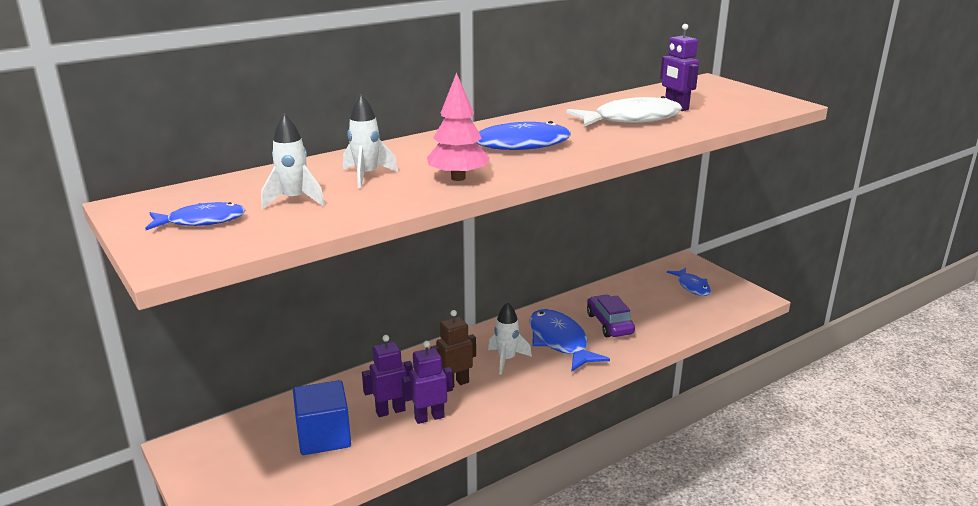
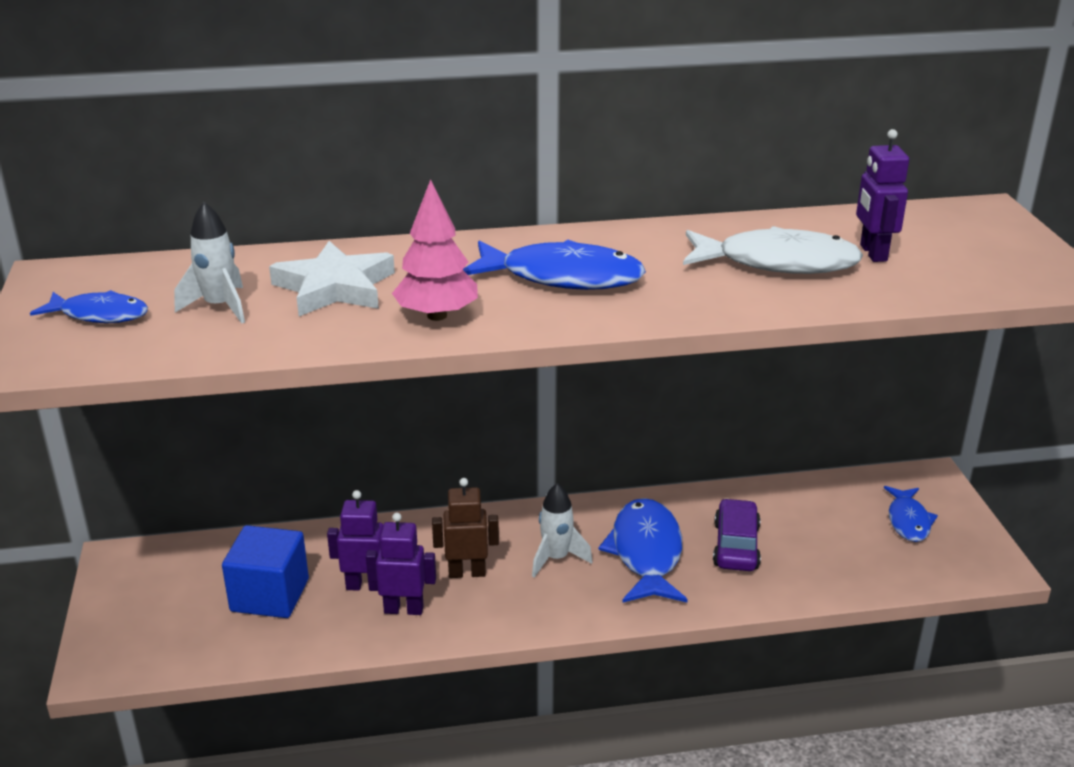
camera: 25 degrees right, 5 degrees up
white rocket [343,94,398,188] -> white star [269,241,395,316]

